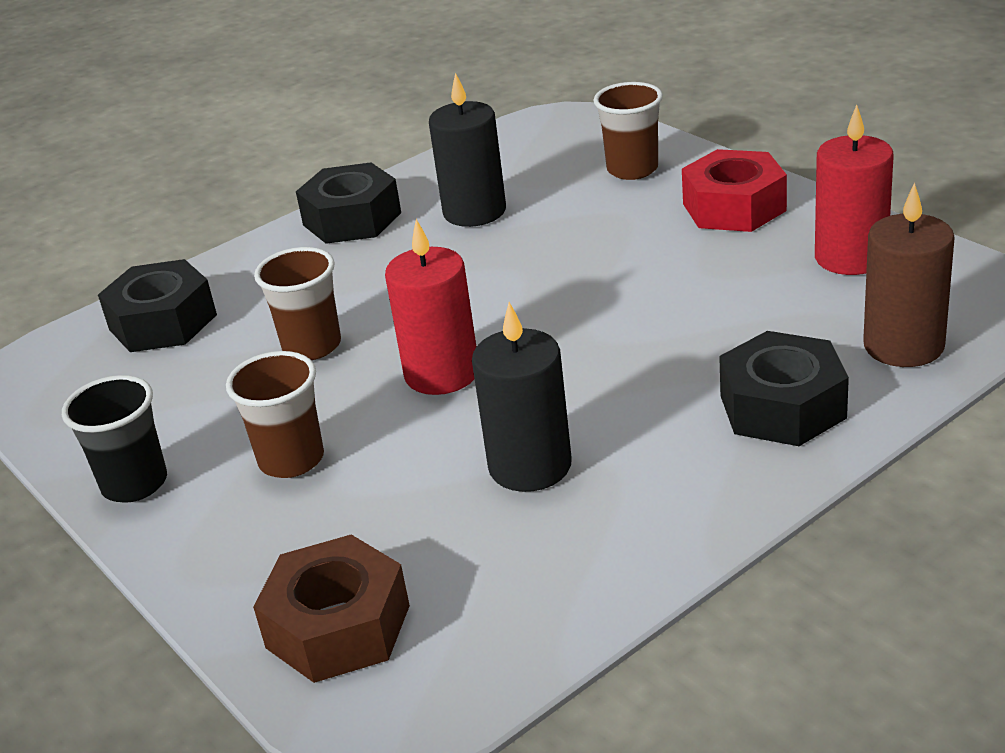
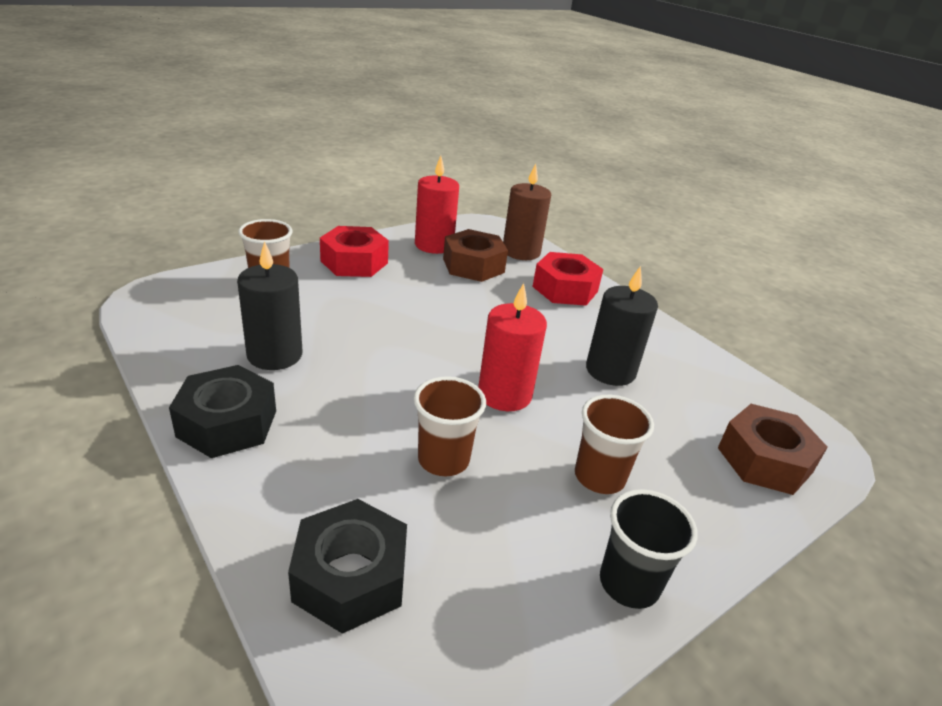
camera: 95 degrees left, 0 degrees up
black nut [719,331,849,446] -> red nut [533,252,603,306]
none -> brown nut [443,229,508,282]

